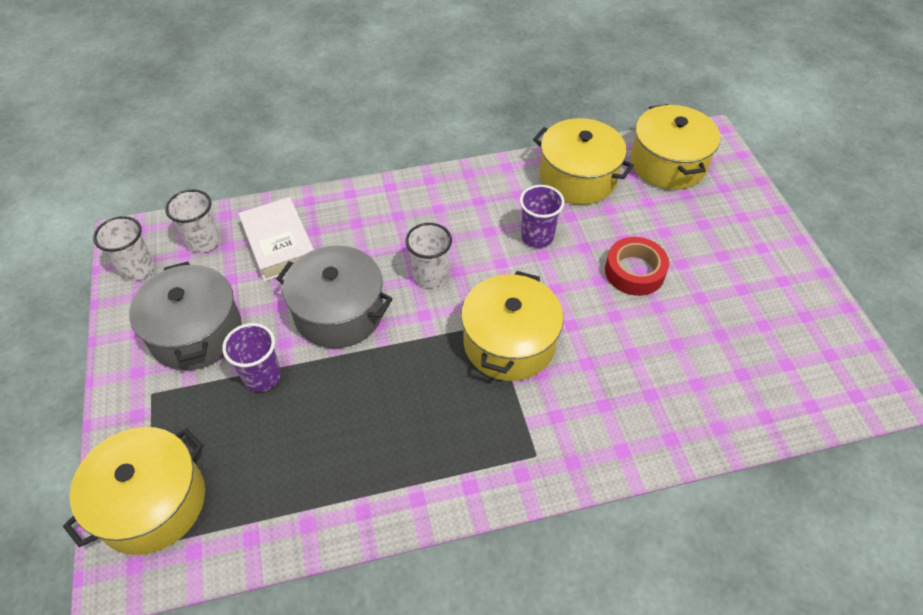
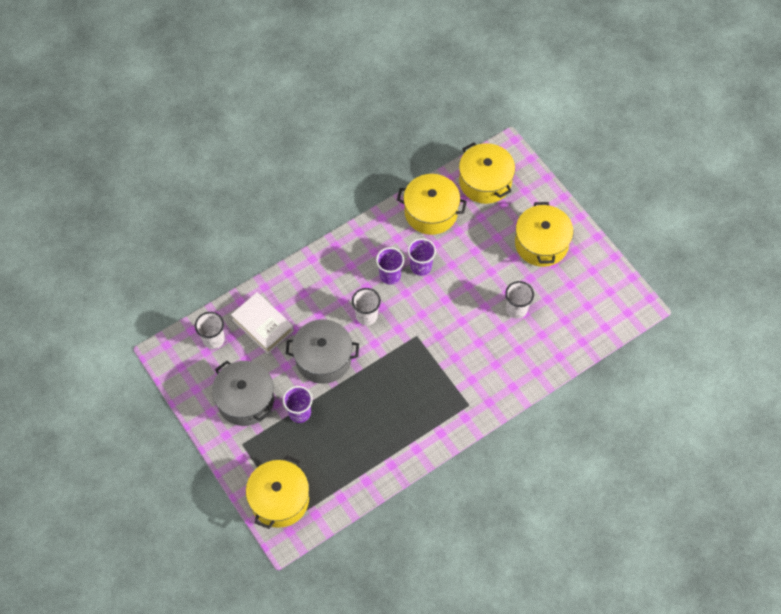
camera: 20 degrees left, 10 degrees up
white cup [93,216,154,281] -> white cup moved to [505,281,534,318]
yellow pot [461,271,564,381] -> yellow pot moved to [515,202,573,267]
red tape [605,237,669,296] -> none
none -> purple cup [376,247,404,285]

